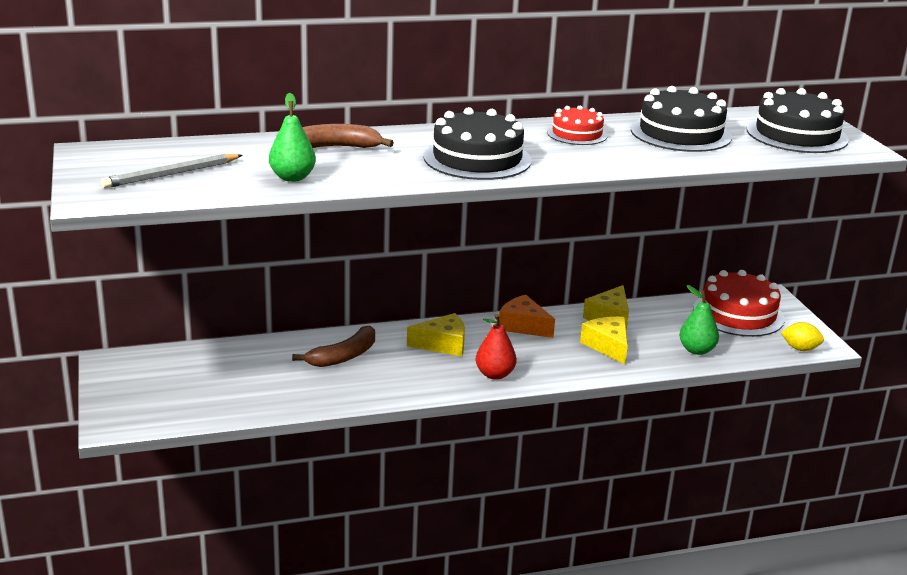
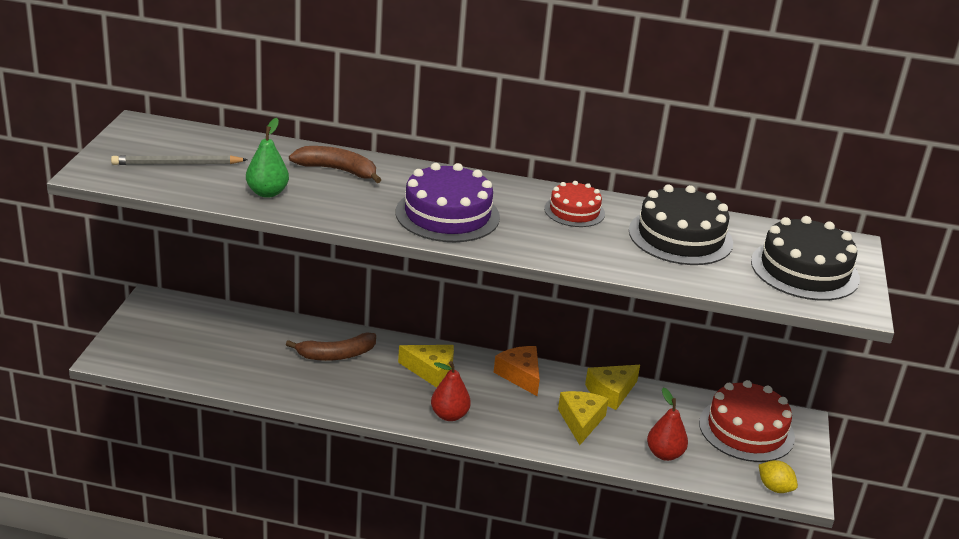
camera: 25 degrees right, 5 degrees up
black cake [423,107,531,180] -> purple cake [396,163,500,242]
green pear [679,285,719,355] -> red pear [647,387,688,461]

